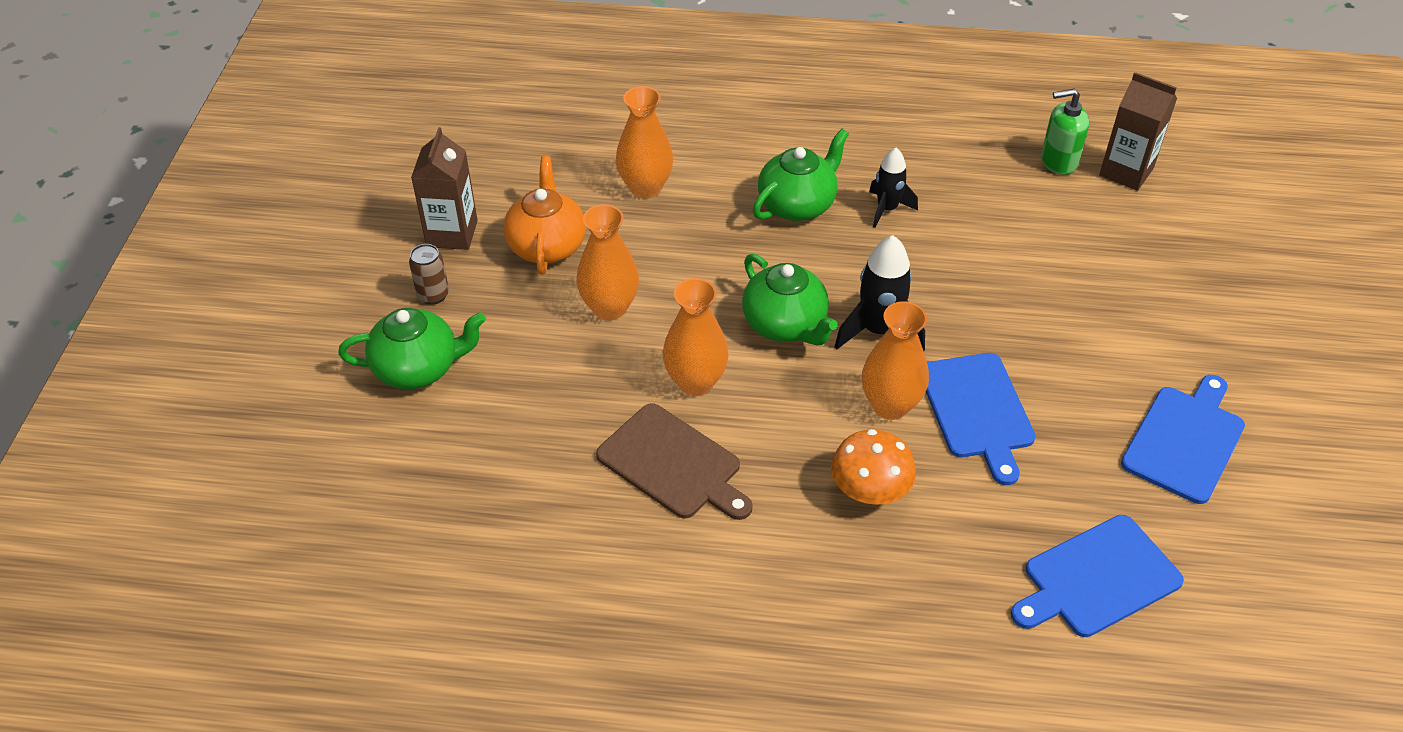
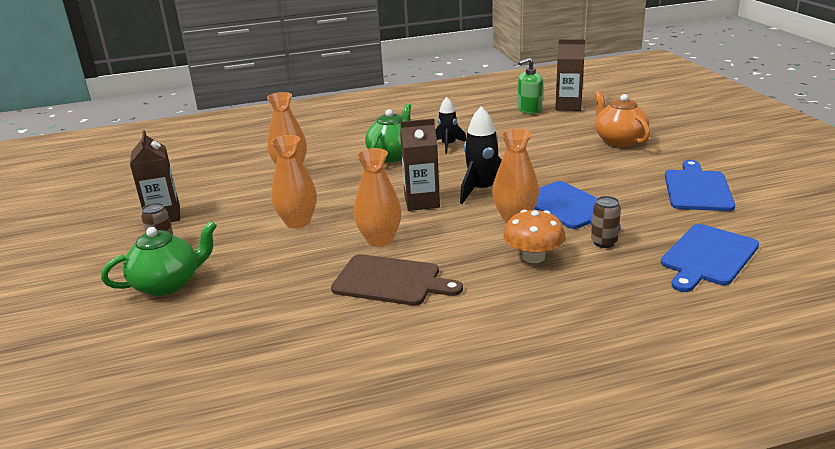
camera: 20 degrees left, 20 degrees down
orange teapot [503,156,586,274] -> orange teapot moved to [595,91,650,147]
green teapot [742,254,838,345] -> brown carton [400,118,440,211]
none -> brown can [591,196,621,248]

